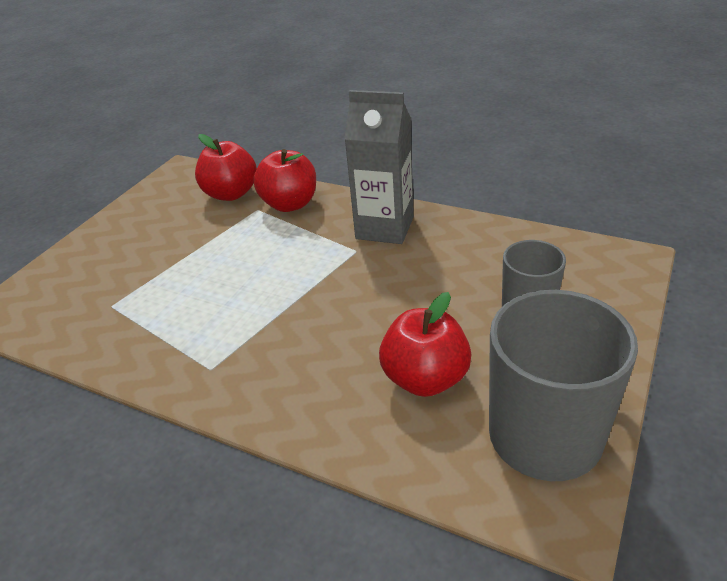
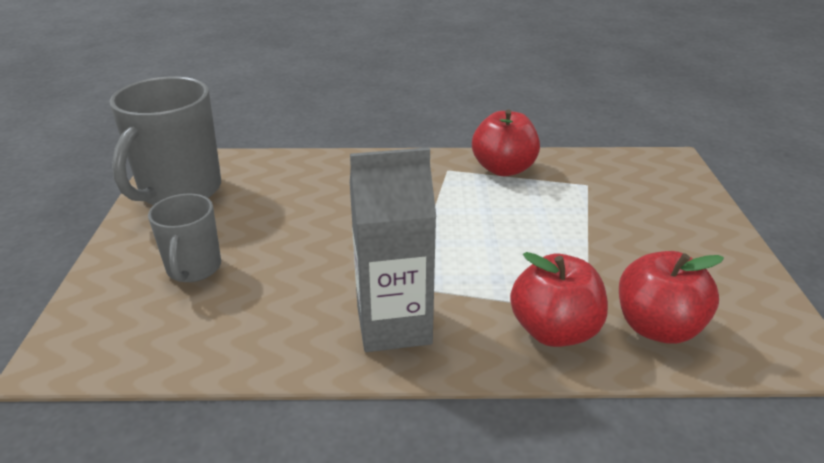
camera: 150 degrees right, 5 degrees down
red apple [379,292,471,397] -> red apple moved to [472,109,540,176]

